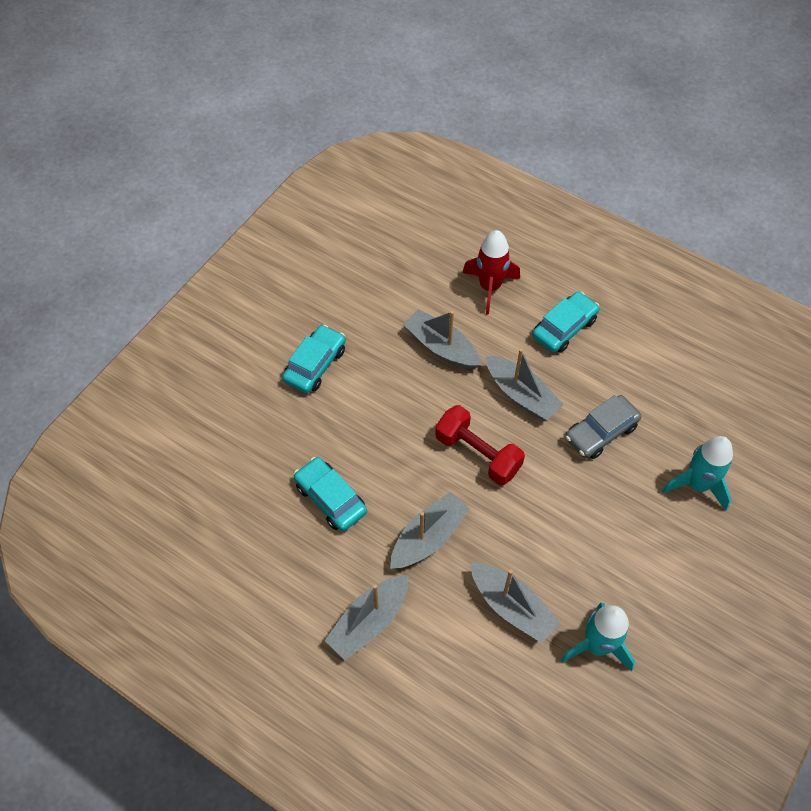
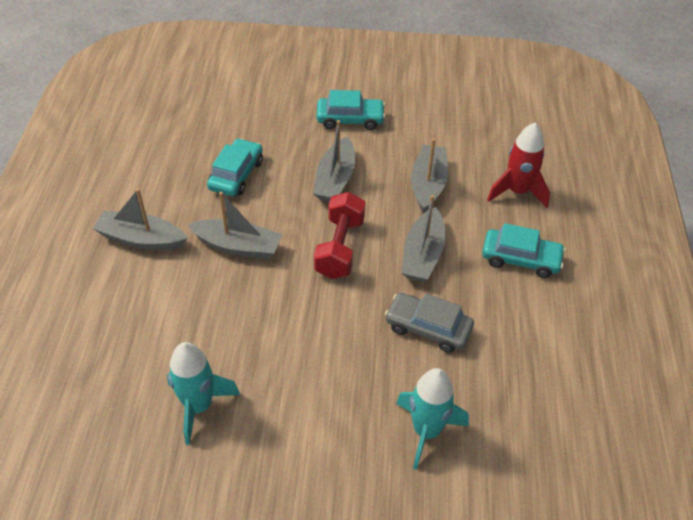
camera: 60 degrees right, 10 degrees down
grey boat [470,563,560,643] -> grey boat moved to [313,120,355,202]

